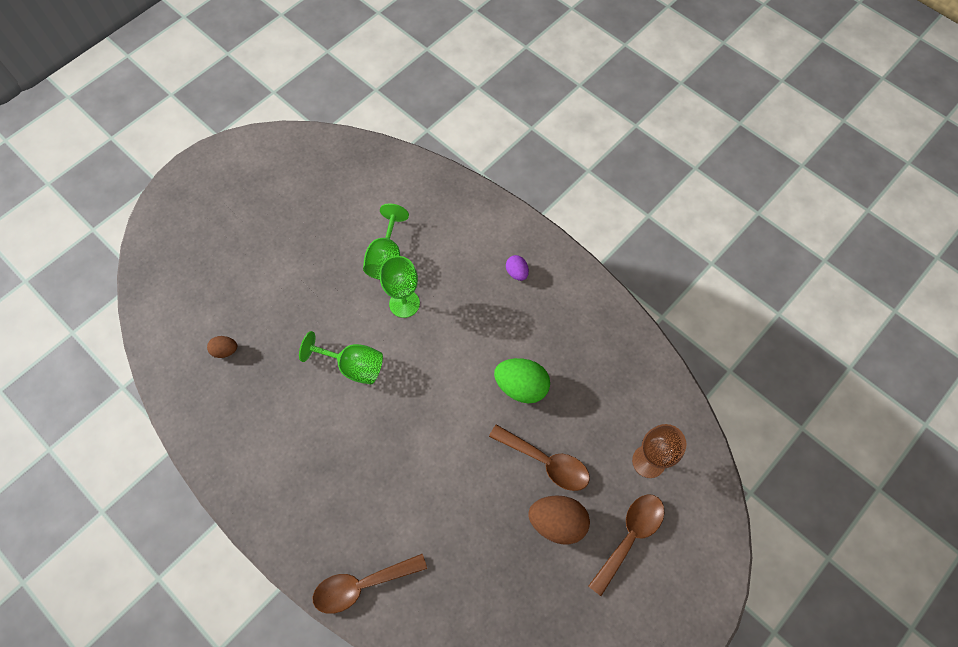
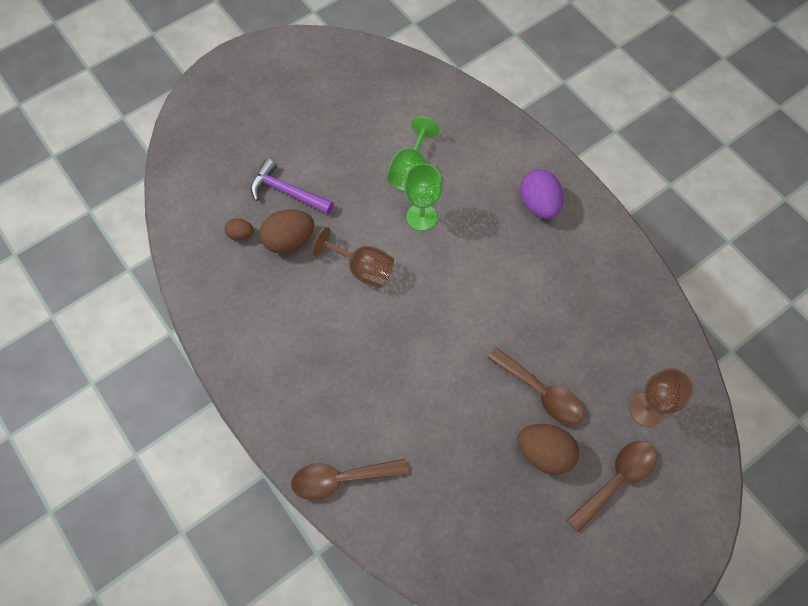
camera: 10 degrees right, 0 degrees up
green goblet [299,331,383,384] -> brown goblet [312,227,394,288]
green egg [494,358,550,403] -> none
purple egg [506,255,529,281] -> purple egg [520,169,563,219], size x1.88
none -> purple hammer [250,159,334,215]
none -> brown egg [260,210,314,254]

